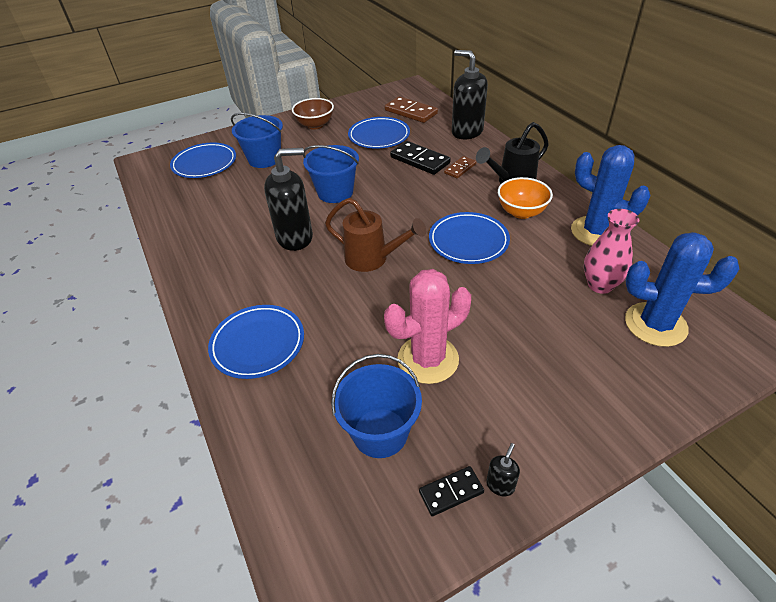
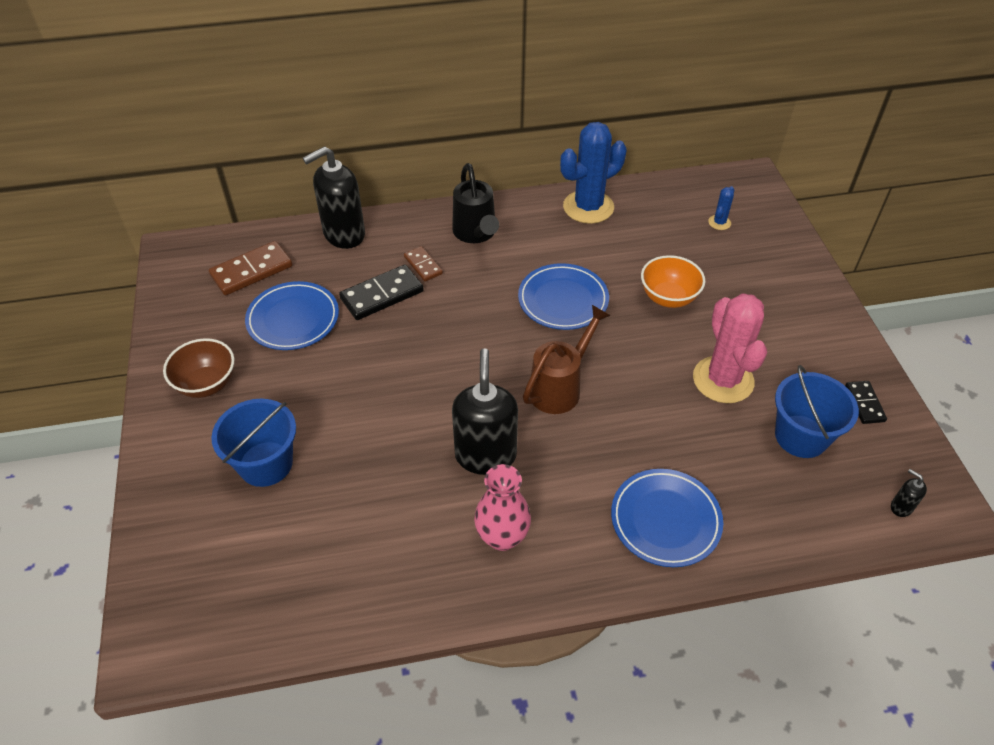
camera: 75 degrees left, 5 degrees up
blue plate [170,143,236,178] -> none
blue bucket [303,145,359,203] -> none
black soap dispenser [486,443,520,496] -> black soap dispenser moved to [891,469,927,517]
orange bowl [498,177,553,219] -> orange bowl moved to [641,255,705,308]
pink vase [584,209,639,294] -> pink vase moved to [474,464,531,551]
blue cactus [625,232,739,347] -> blue cactus [708,186,734,230], size x0.44

